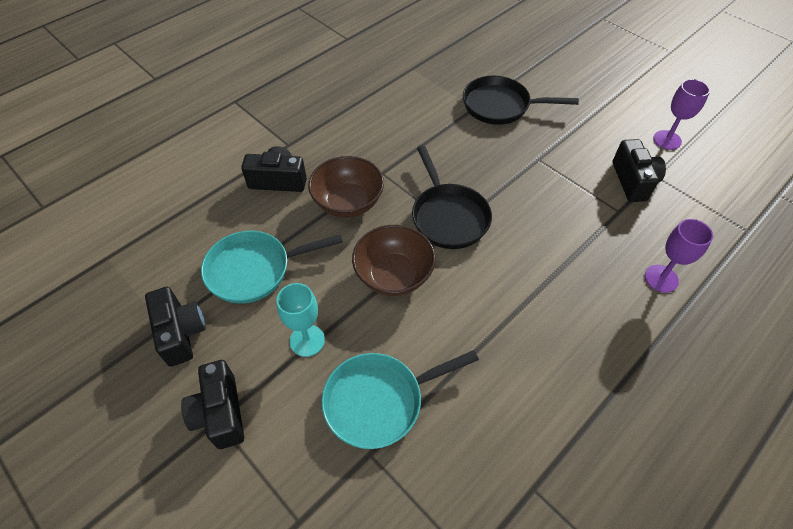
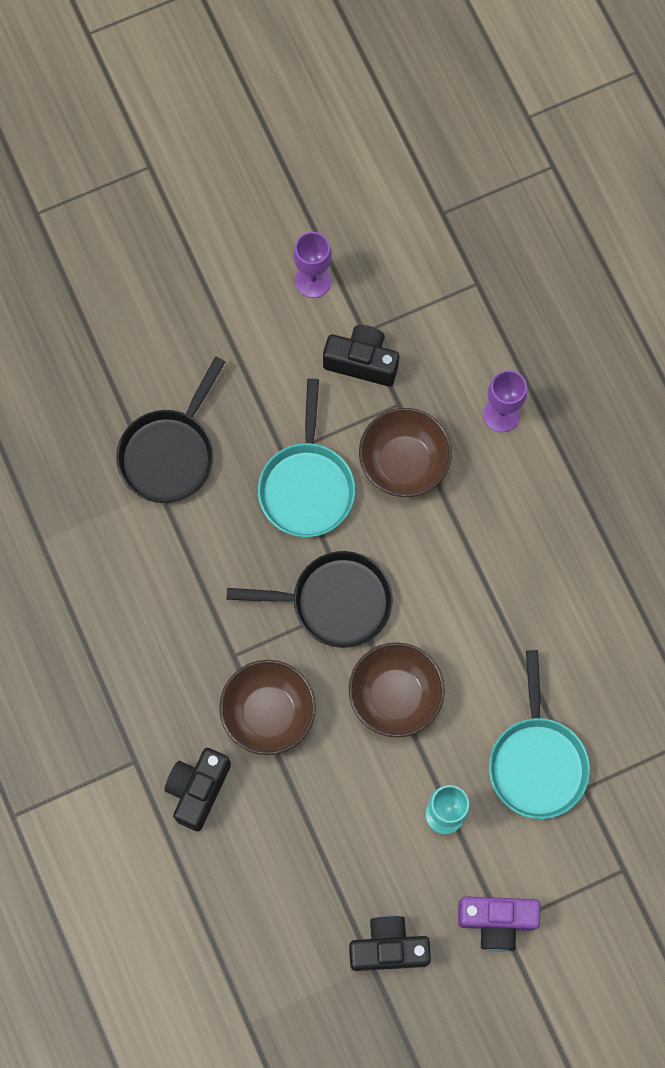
camera: 70 degrees left, 20 degrees up
black camera [181,360,244,449] -> purple camera [458,896,540,952]
turquoise pan [201,231,343,304] -> turquoise pan moved to [258,379,355,537]
none -> brown bowl [359,408,452,497]

